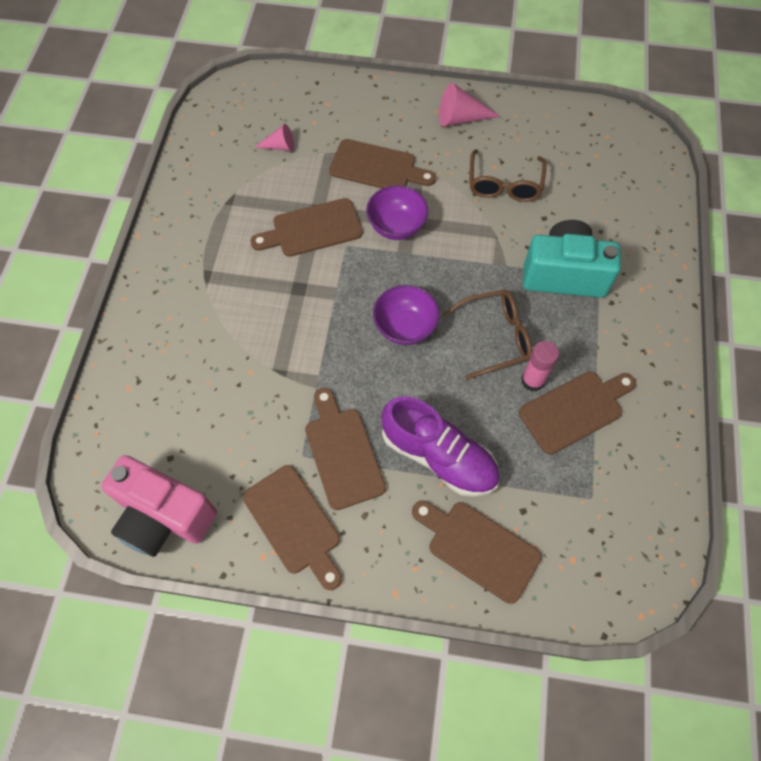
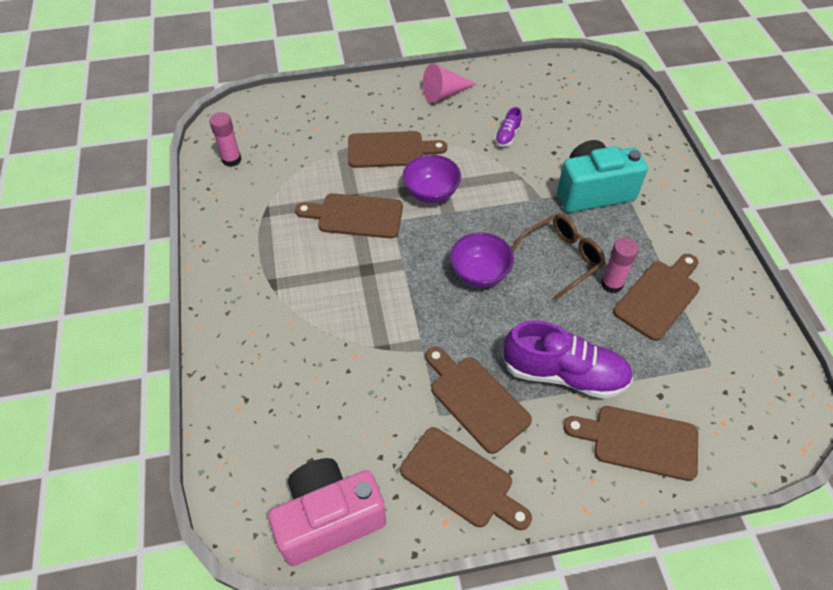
camera: 20 degrees left, 10 degrees down
pink camera [101,455,217,557] -> pink camera turned 150 degrees clockwise [268,458,386,566]
brown cutting board [251,198,363,257] -> brown cutting board turned 45 degrees clockwise [295,193,403,238]
pink cone [255,124,294,151] -> none
brown glasses [469,149,546,202] -> purple shoe [495,107,522,147]
none -> pink glue stick [209,112,242,167]

